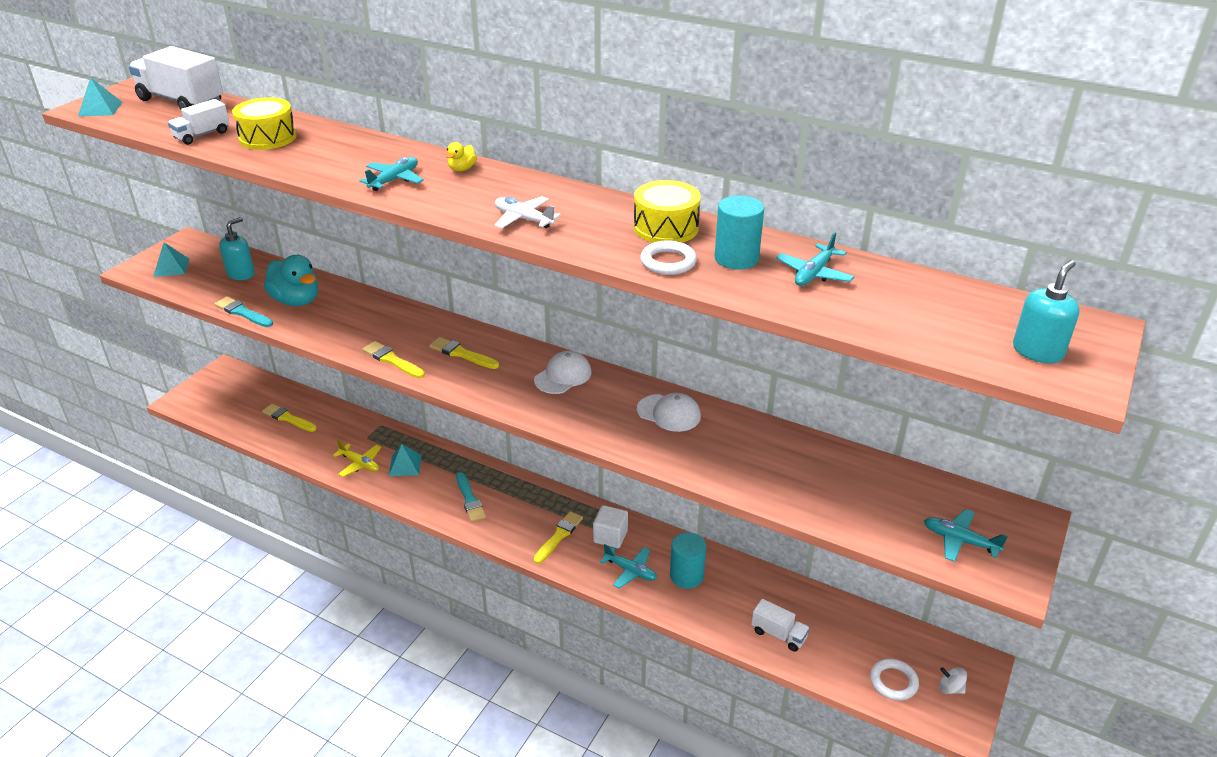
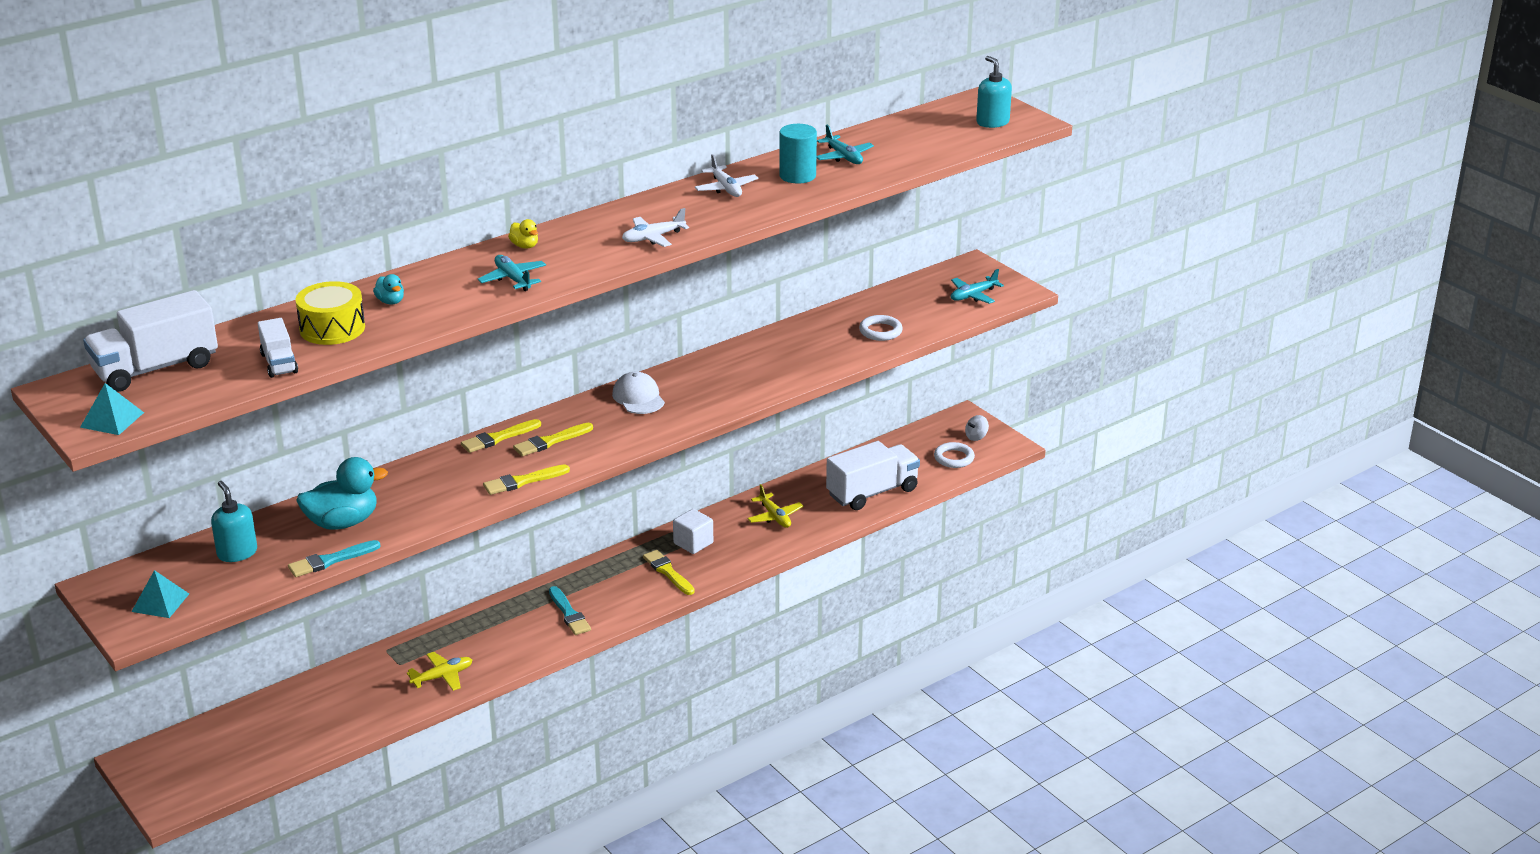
camera: 65 degrees left, 5 degrees down
yellow brush [262,404,317,432] -> yellow brush moved to [461,419,541,453]
turquoise pyramid [389,444,422,476] -> none
turquoise brush [456,472,486,522] -> turquoise brush turned 60 degrees clockwise [549,586,591,635]
turquoise plane [600,544,657,589] -> none
yellow drum [634,180,701,243] -> white plane [695,154,758,197]
white cap [637,393,701,432] -> none
white ring [640,240,697,275] -> white ring moved to [859,315,903,341]
turquoise cylinder [670,532,706,589] -> yellow plane [748,484,803,528]
white truck [751,599,810,652] -> white truck [826,441,920,510], size x1.84
none -> turquoise duck [373,274,404,304]

